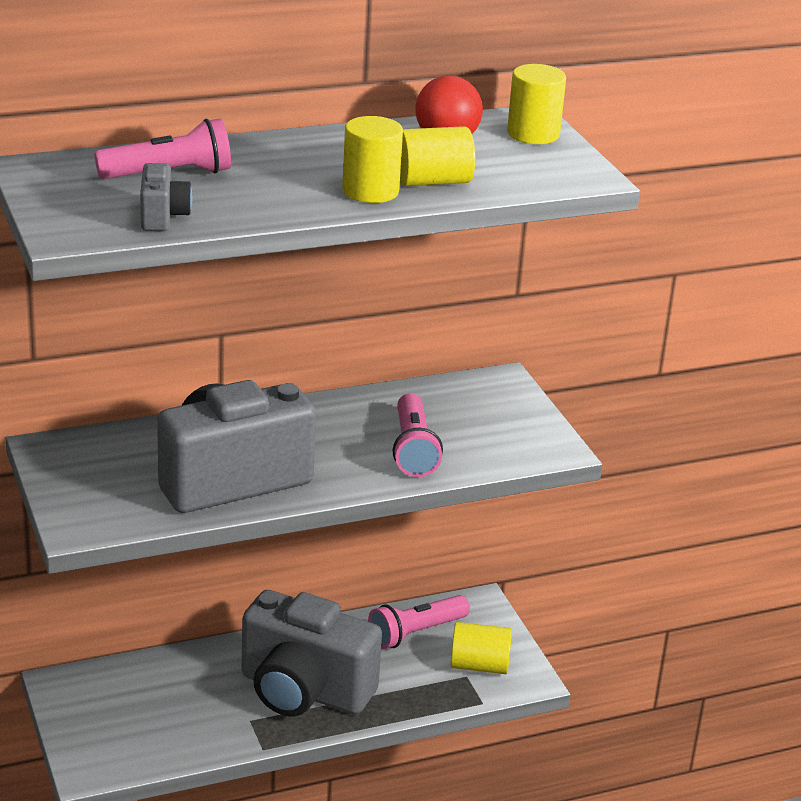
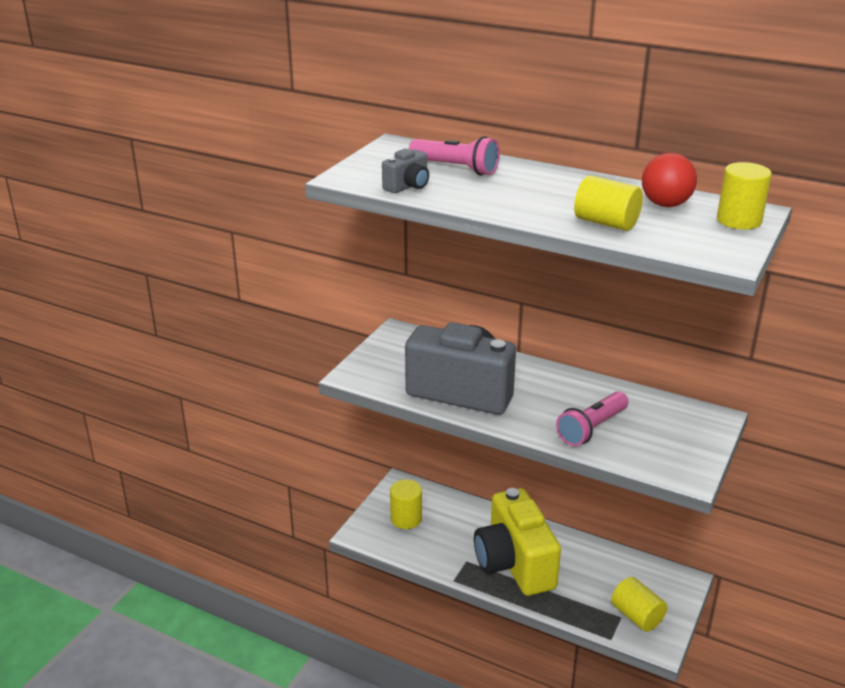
camera: 50 degrees right, 0 degrees up
grey camera [242,590,382,716] -> yellow camera [474,488,561,596]
yellow cylinder [342,116,403,203] -> yellow cylinder moved to [390,479,422,529]
pink flashlight [368,595,470,649] -> none

